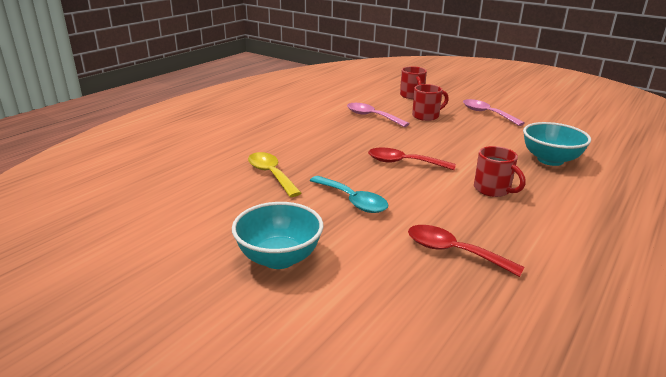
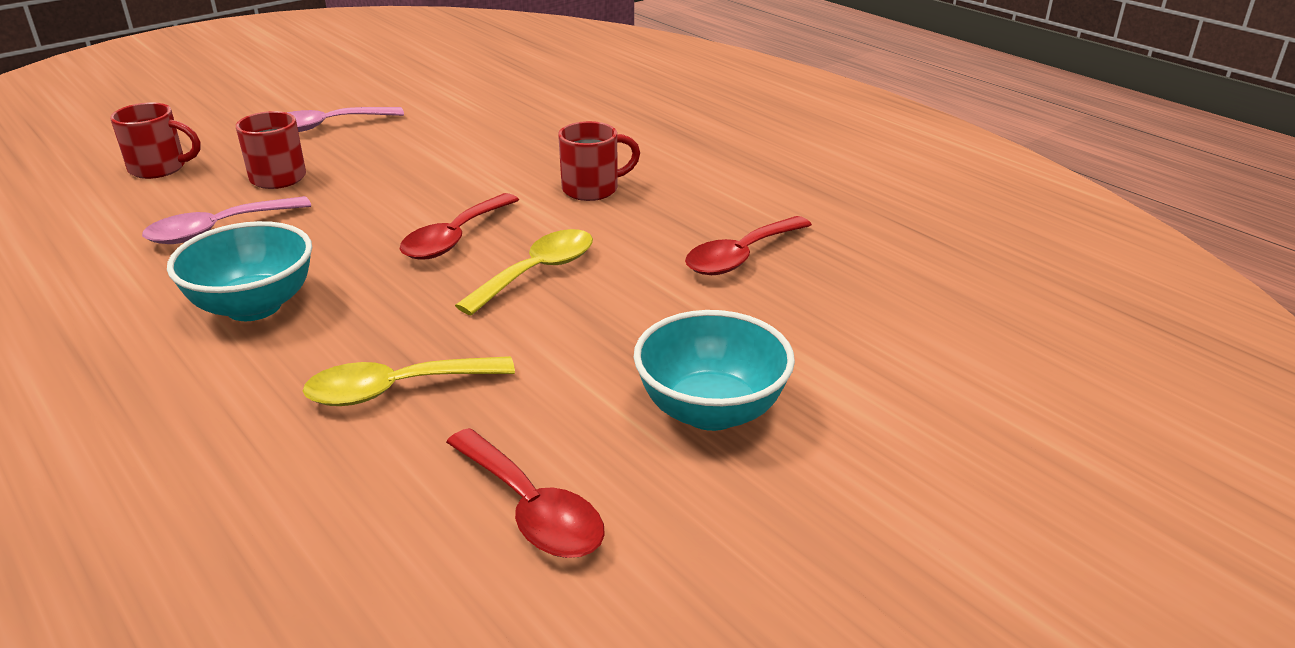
camera: 75 degrees left, 5 degrees up
turquoise spoon [310,176,388,213] -> none
turquoise bowl [523,122,591,166] -> turquoise bowl moved to [167,221,312,321]
none -> red spoon [446,428,605,558]
none -> yellow spoon [455,229,593,316]

